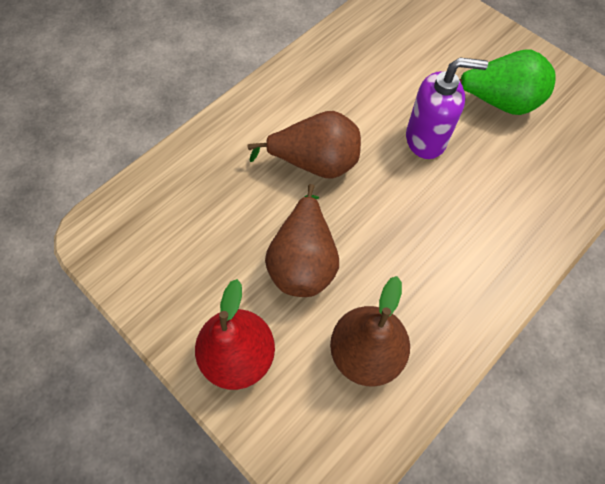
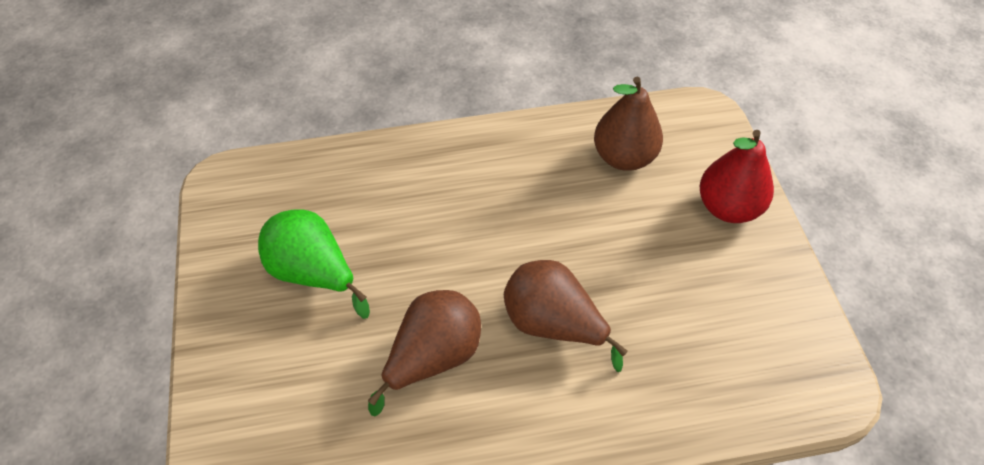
camera: 145 degrees left, 10 degrees down
brown pear [265,184,339,297] -> brown pear moved to [368,290,481,417]
purple soap dispenser [406,58,488,159] -> none

